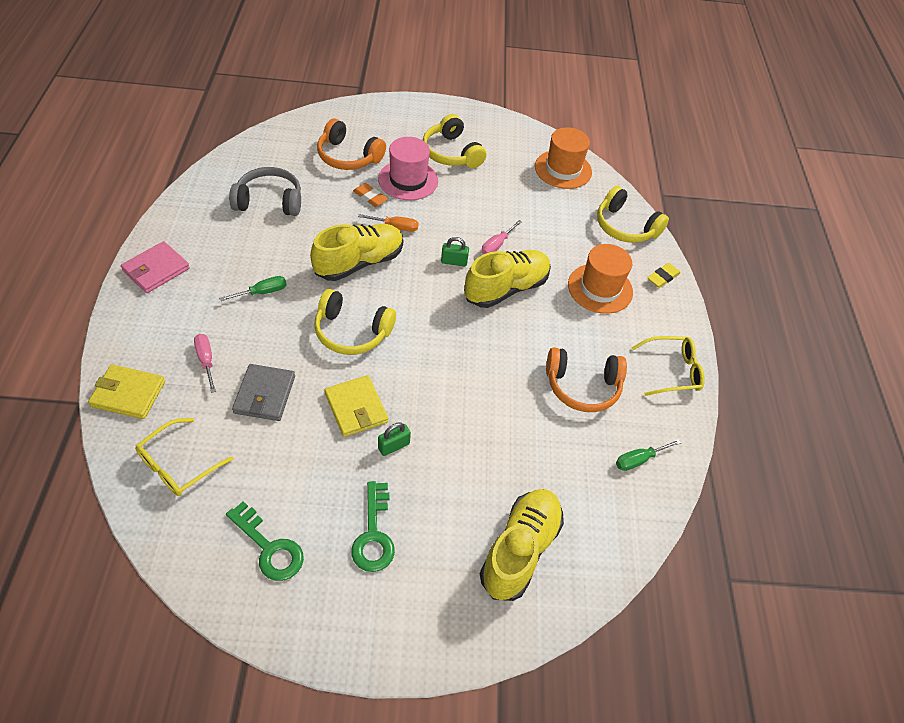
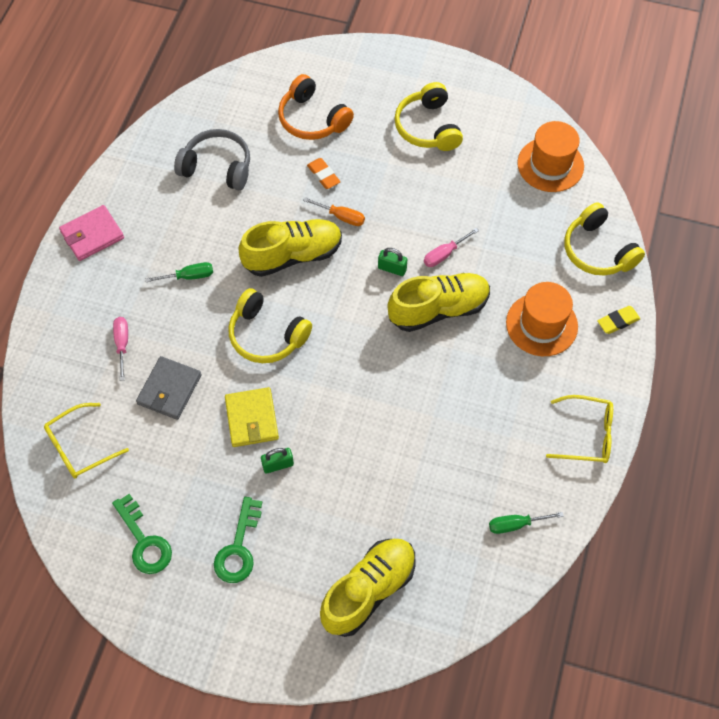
camera: 20 degrees right, 10 degrees up
yellow wallet [88,364,165,419] -> none
pink hat [378,137,438,200] -> none
orange headphones [546,347,627,412] -> none

